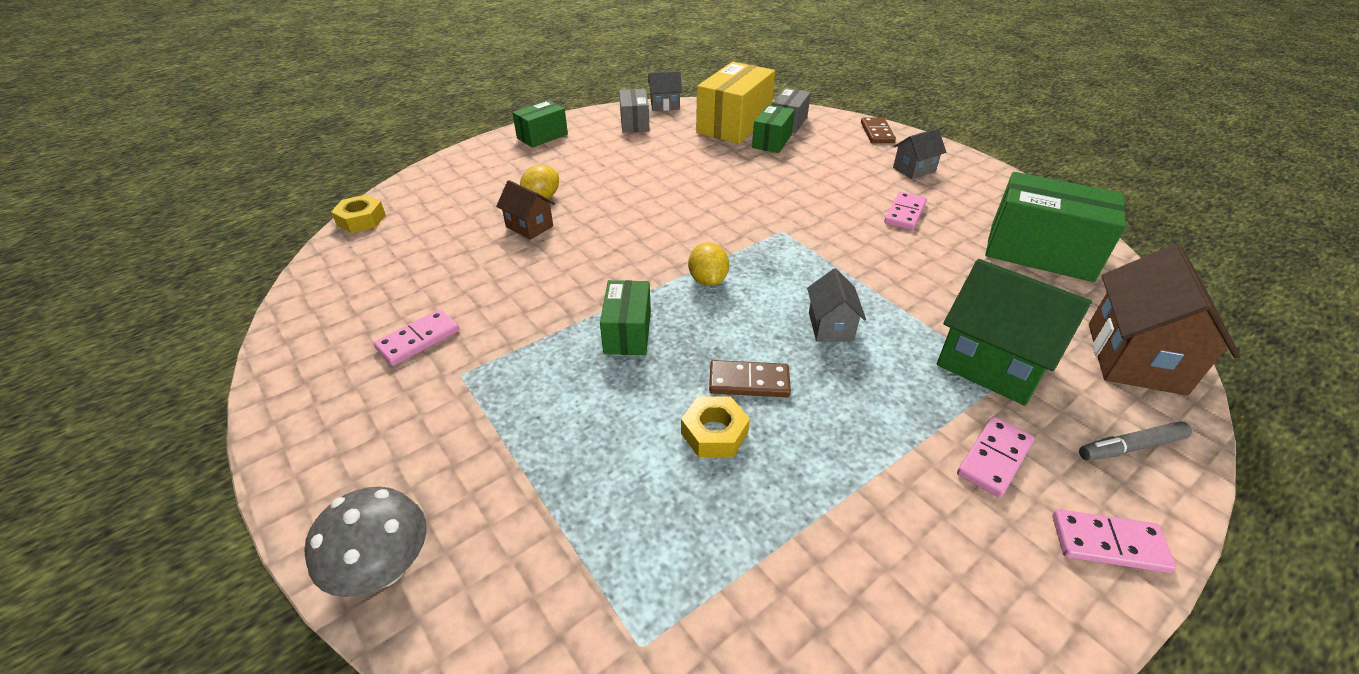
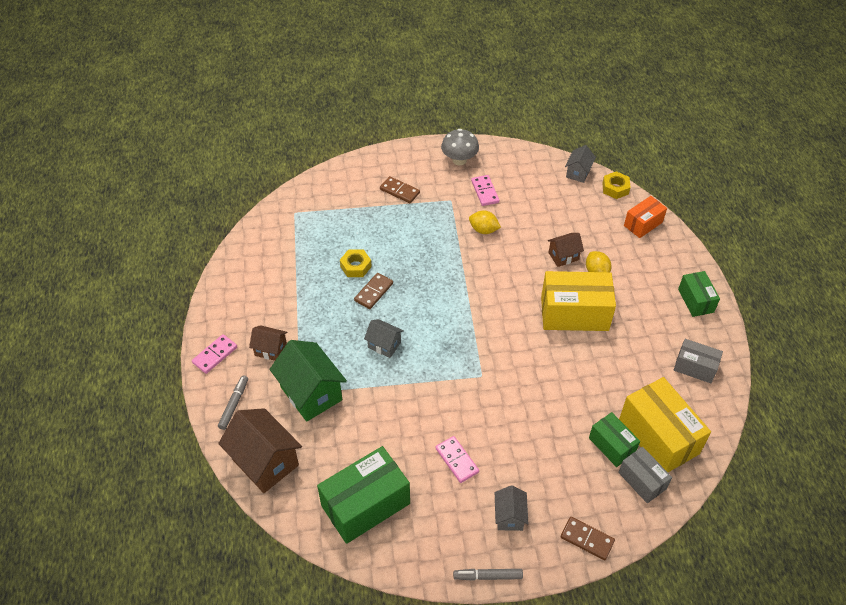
camera: 120 degrees right, 10 degrees up
grey mushroom [305,487,427,597] -> grey mushroom moved to [441,129,479,166]
green box [600,280,651,355] -> none
grey house [648,71,682,111] -> grey house moved to [565,145,596,183]
yellow lemon [688,242,729,286] -> yellow lemon moved to [469,210,501,234]
green house [937,259,1092,406] -> green house turned 75 degrees clockwise [269,340,347,422]
pink domino [957,417,1034,498] -> brown house [249,325,288,361]
none -> brown domino [380,176,420,203]
none -> grey marker [453,569,523,581]
none -> yellow box [541,271,616,331]
none -> orange box [624,196,667,238]

